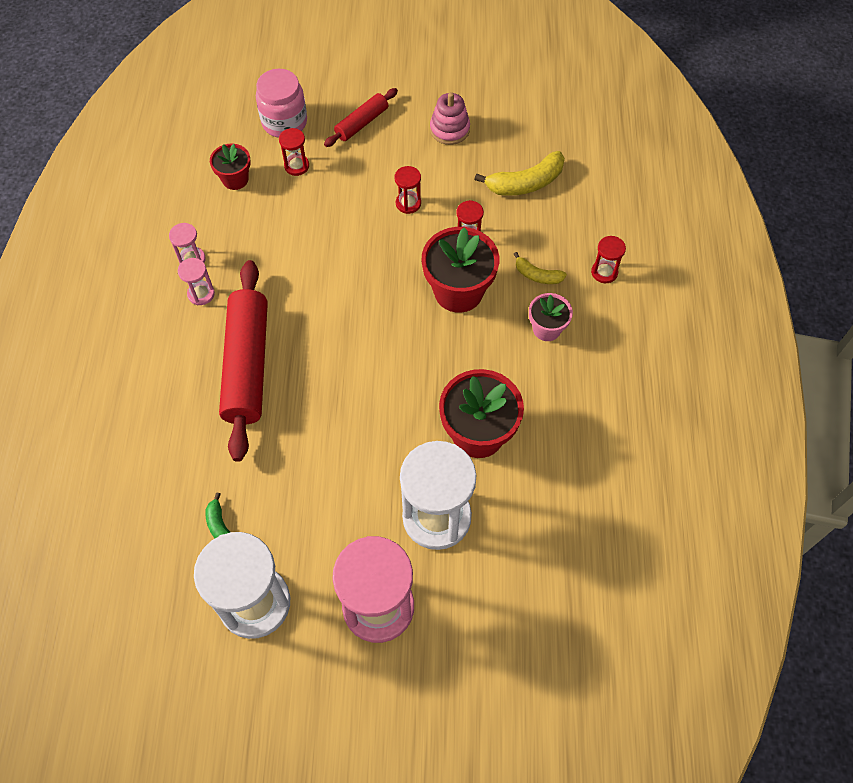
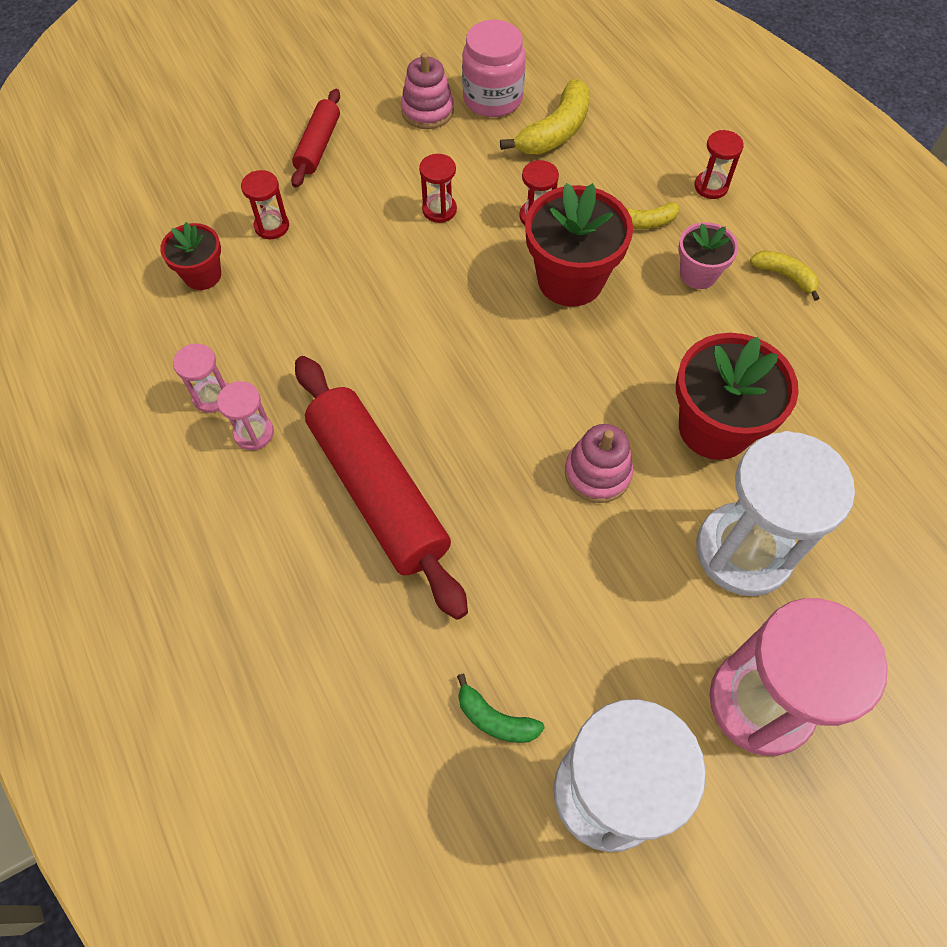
camera: 30 degrees left, 0 degrees up
pink jar [256,69,307,138] -> pink jar moved to [462,20,526,117]
none -> pink stacking toy [565,424,633,503]
none -> yellow banana [750,251,820,301]

